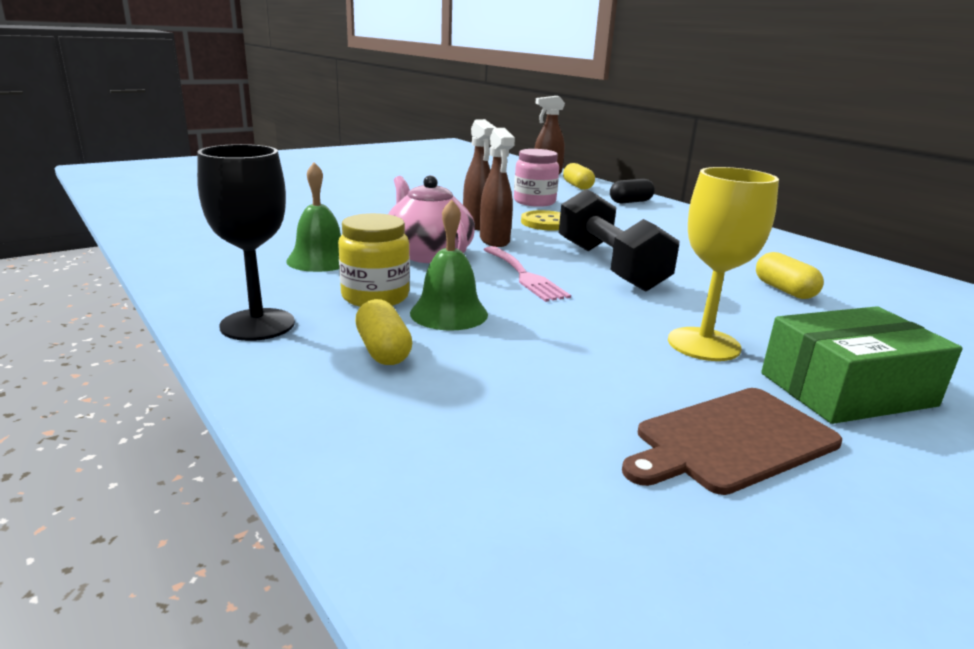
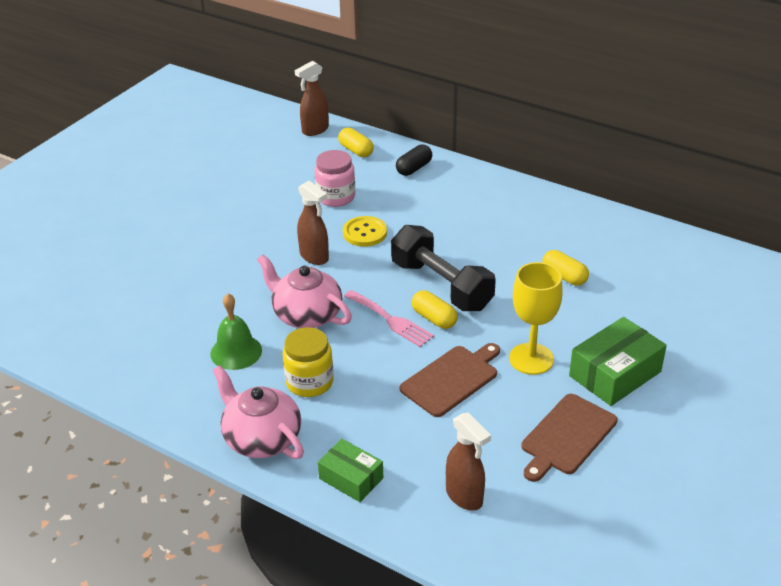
camera: 20 degrees left, 15 degrees up
black goblet [197,144,295,341] -> pink teapot [213,365,304,459]
yellow capsule [355,299,412,365] -> yellow capsule moved to [412,290,458,329]
green bell [410,200,488,331] -> none
brown spray bottle [480,128,515,247] -> brown spray bottle moved to [446,413,491,511]
none -> green box [318,439,383,502]
none -> brown cutting board [400,343,500,417]

